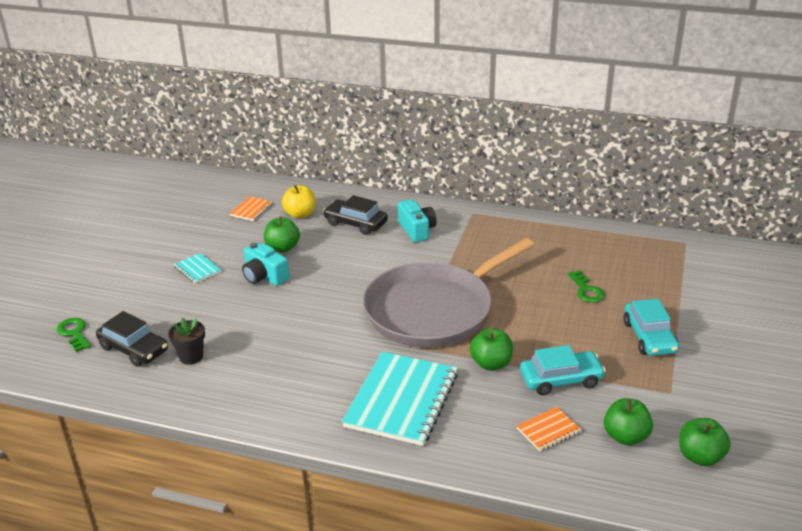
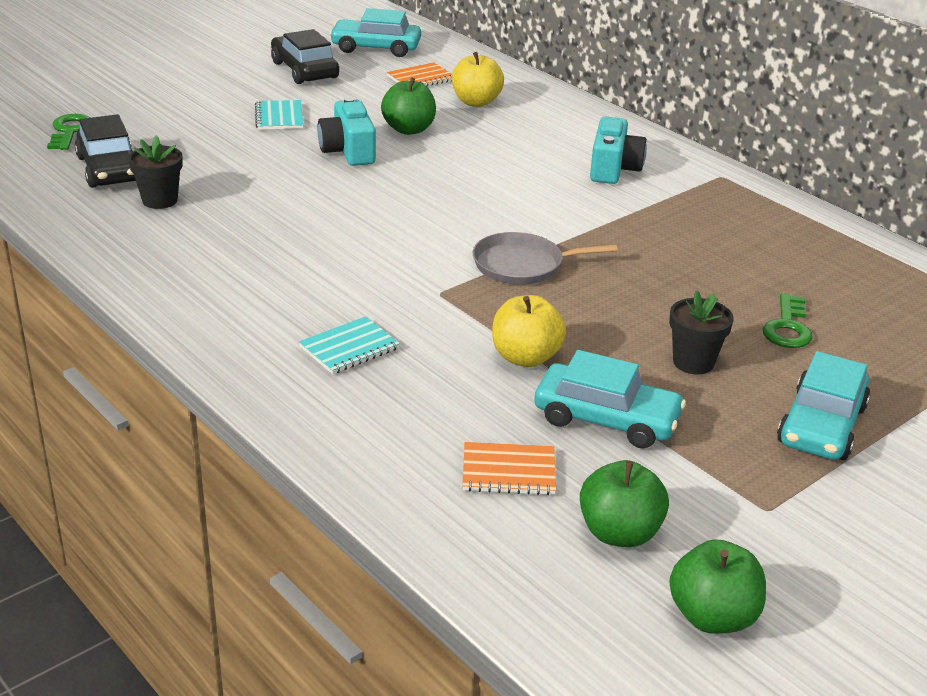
camera: 30 degrees right, 0 degrees up
black car [323,195,388,235] -> black car moved to [271,29,339,84]
turquoise notebook [342,352,458,446] -> turquoise notebook [299,316,400,374], size x0.45
grey pan [363,238,534,348] -> grey pan [472,232,618,285], size x0.43
green apple [470,328,513,370] -> yellow apple [492,295,566,367]
none -> turquoise car [329,8,421,57]
none -> black flower pot [669,290,734,375]

